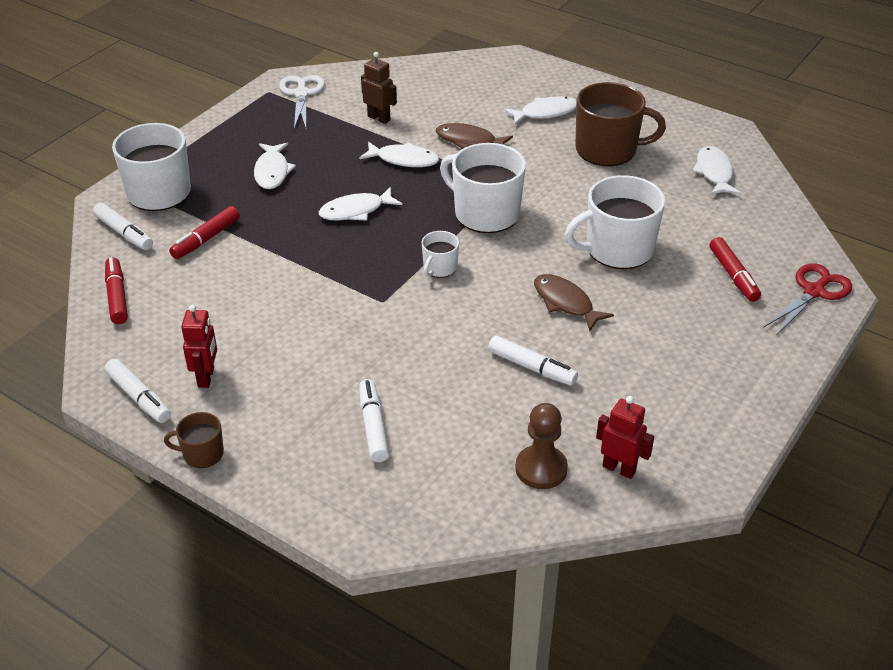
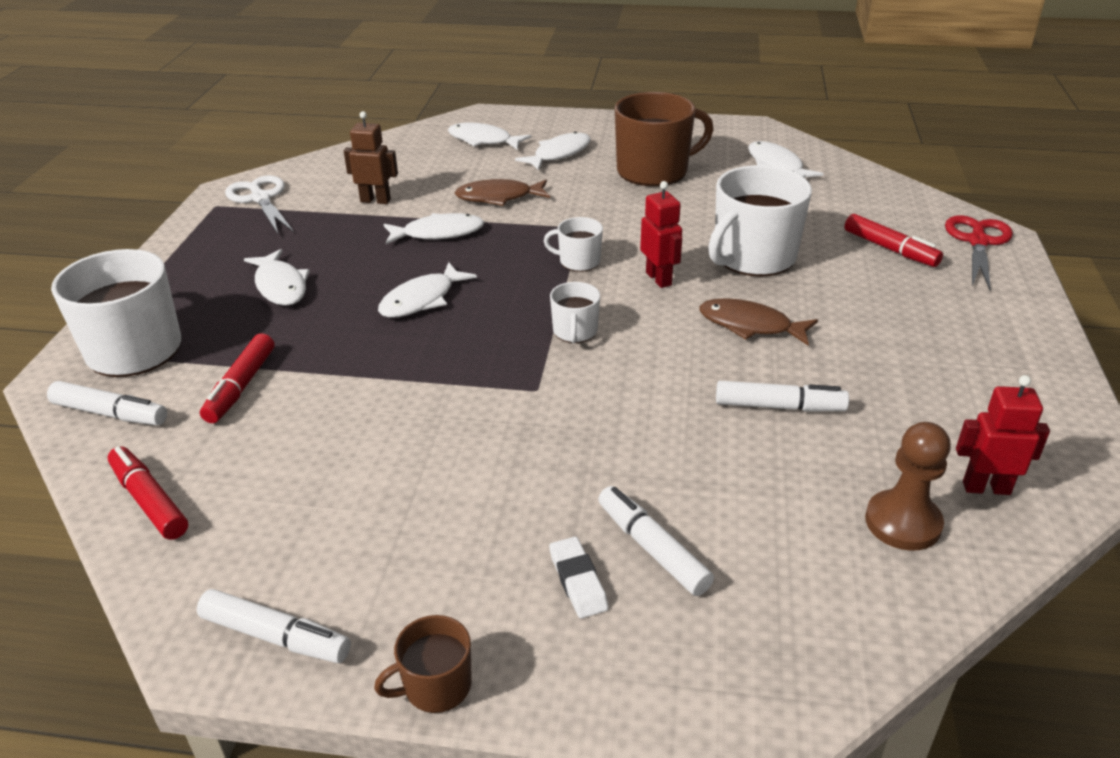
camera: 25 degrees left, 5 degrees down
red robot [181,305,217,388] -> red robot moved to [640,181,682,288]
white mug [440,143,526,233] -> white mug [544,217,603,272], size x0.49
none -> white fish [448,122,531,150]
none -> white eraser [549,537,608,618]

